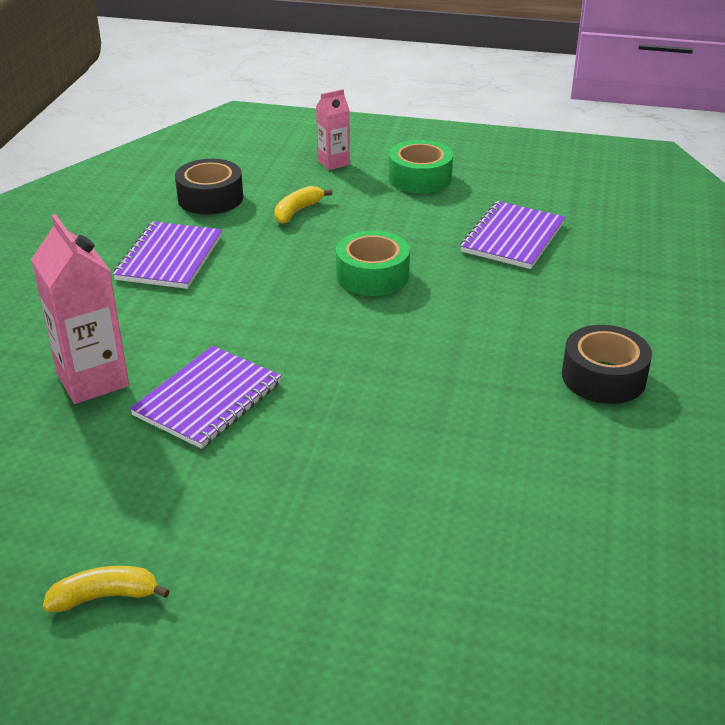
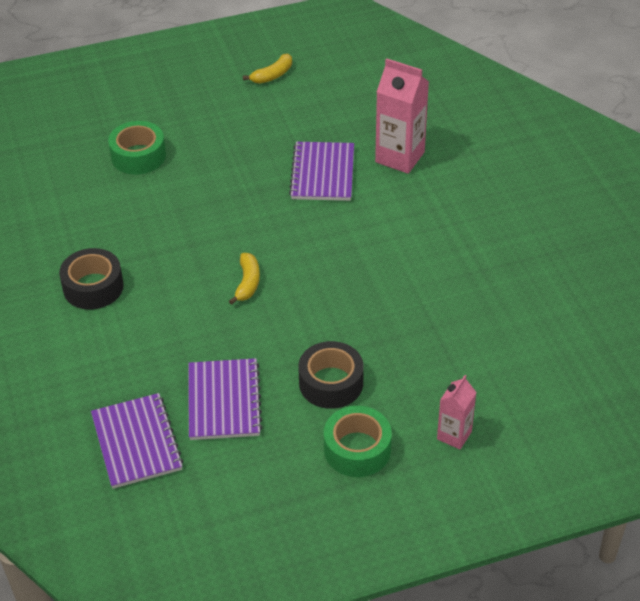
camera: 150 degrees right, 10 degrees up
purple notebook [113,222,222,289] -> purple notebook moved to [91,393,183,489]
black tape [175,159,243,215] -> black tape moved to [298,341,364,409]
yellow banana [274,186,332,224] -> yellow banana moved to [229,253,260,305]
green tape [336,230,410,296] -> green tape moved to [108,121,166,175]

